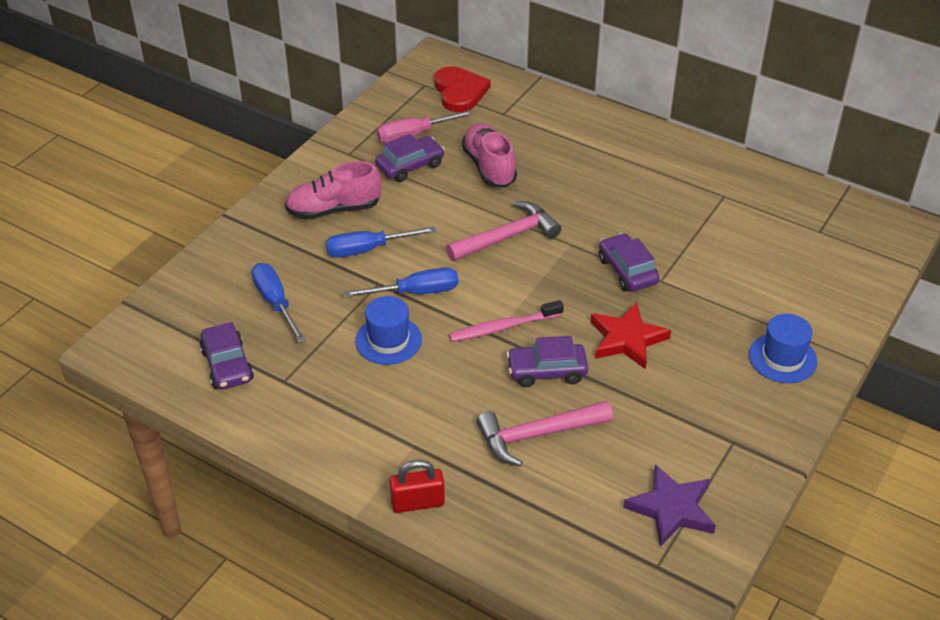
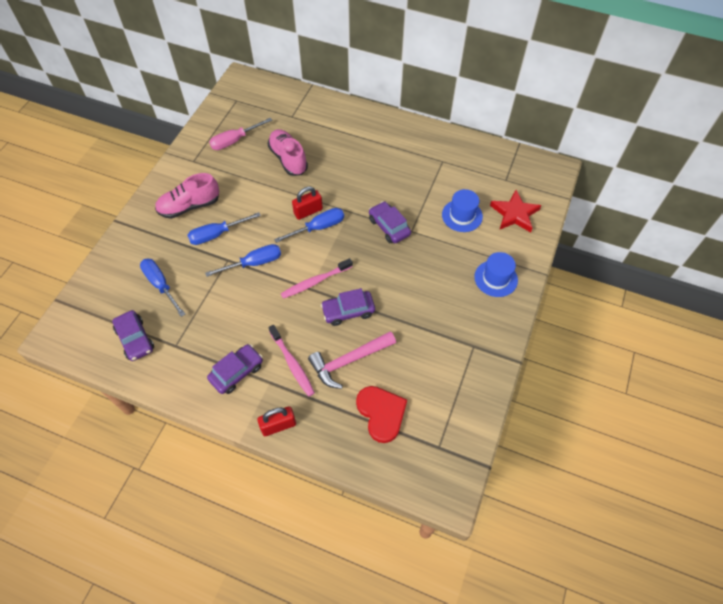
camera: 10 degrees left, 15 degrees up
blue hat [355,296,422,365] -> blue hat moved to [442,189,483,232]
purple car [375,134,445,182] -> purple car moved to [207,344,263,394]
red heart [434,66,490,112] -> red heart moved to [356,386,407,443]
pink hammer [446,201,561,261] -> red padlock [292,187,323,220]
red star [590,302,671,369] -> red star moved to [490,190,541,232]
purple star [623,464,716,547] -> none
none -> pink toothbrush [268,325,315,397]
none -> blue screwdriver [274,208,344,243]

